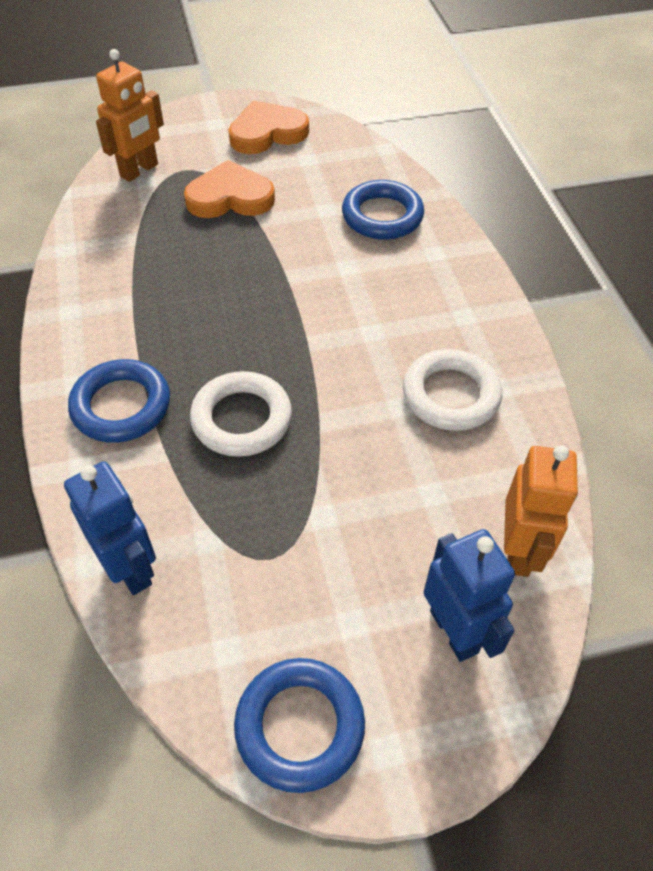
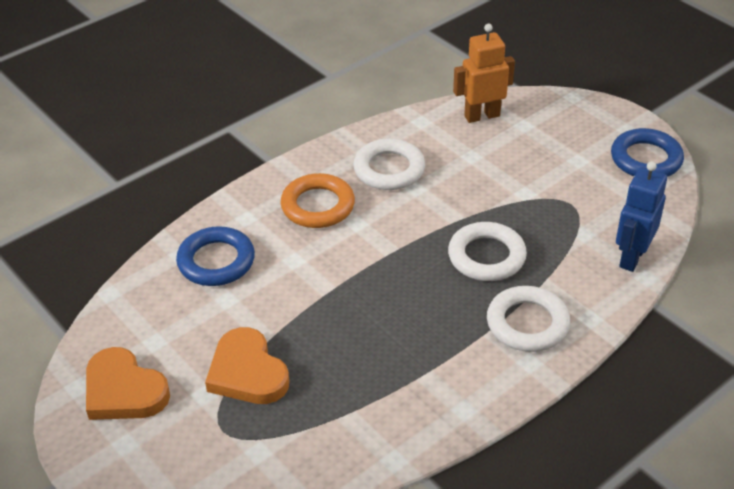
camera: 115 degrees left, 10 degrees down
blue ring [68,359,170,443] -> white ring [487,286,570,352]
orange robot [96,49,164,182] -> none
blue robot [424,529,515,662] -> none
none -> orange ring [281,173,355,228]

